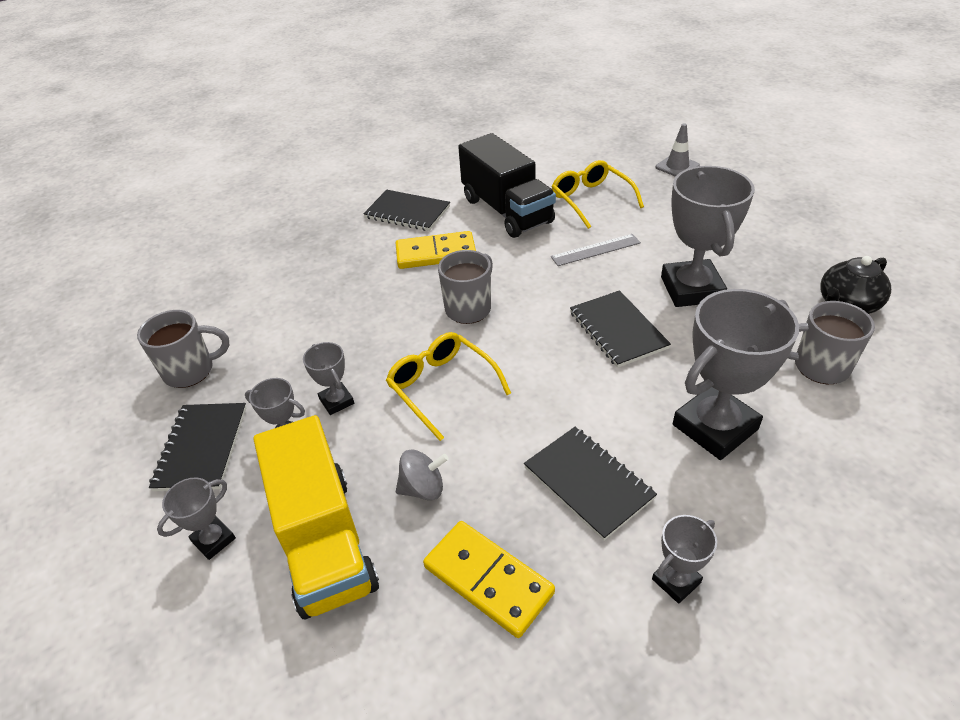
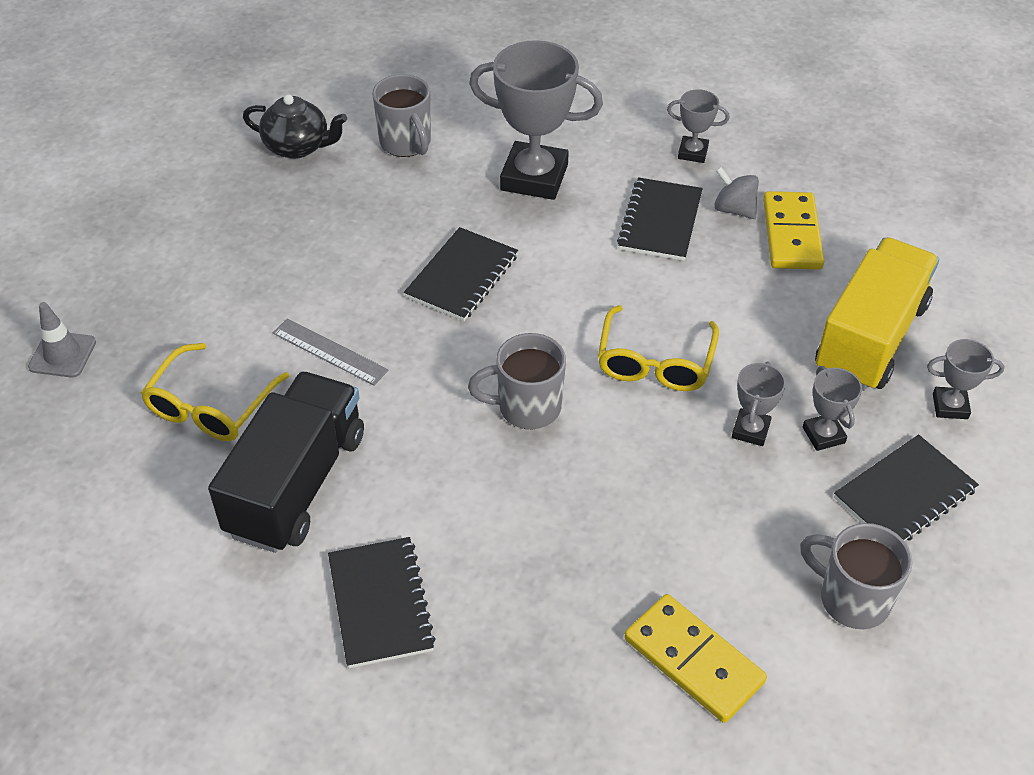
camera: 130 degrees left, 5 degrees up
yellow domino [396,231,476,269] -> yellow domino moved to [624,594,767,723]
grey spinning top [396,449,448,501] -> grey spinning top moved to [714,167,759,219]
grey trophy [661,166,755,307] -> none

